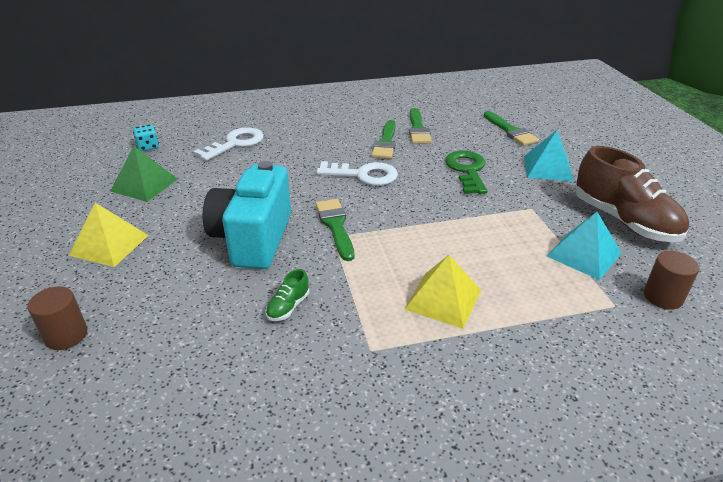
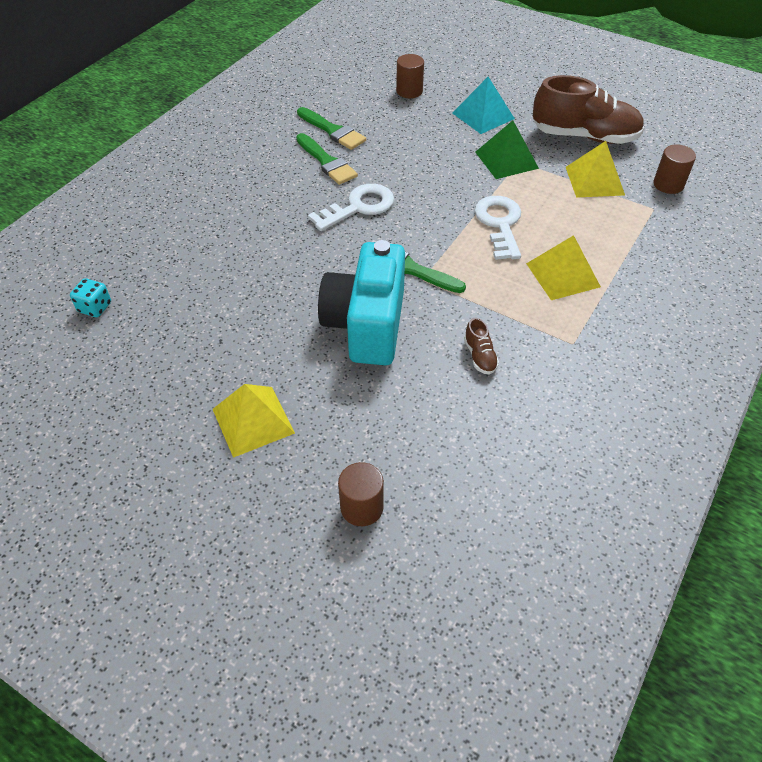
camera: 45 degrees left, 15 degrees up
green pyramid [110,146,178,202] -> green pyramid moved to [475,120,539,179]
white key [193,127,264,161] -> white key moved to [475,196,521,260]
turquoise camera [202,161,291,269] -> turquoise camera turned 45 degrees clockwise [318,240,405,365]
green shoe [265,269,309,321] -> brown shoe [464,318,499,374]
green key [445,151,487,194] -> none
green brush [484,111,539,146] -> brown cylinder [396,54,424,98]
turquoise pyramid [547,212,621,280] -> yellow pyramid [566,141,625,198]

